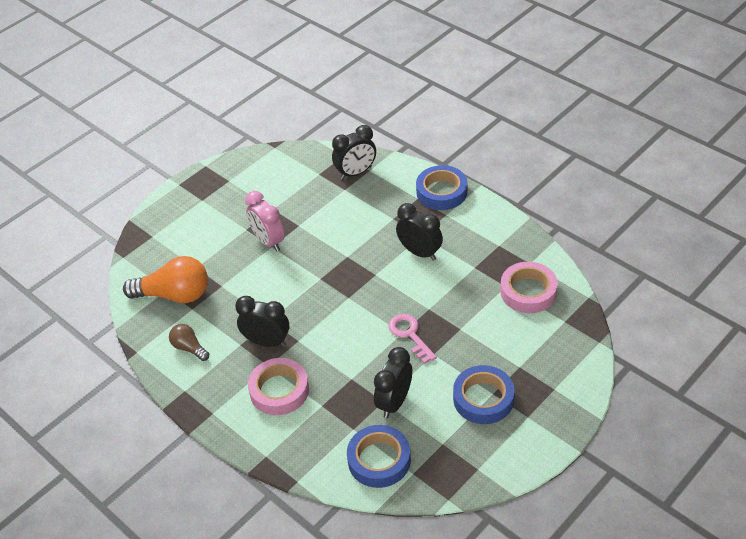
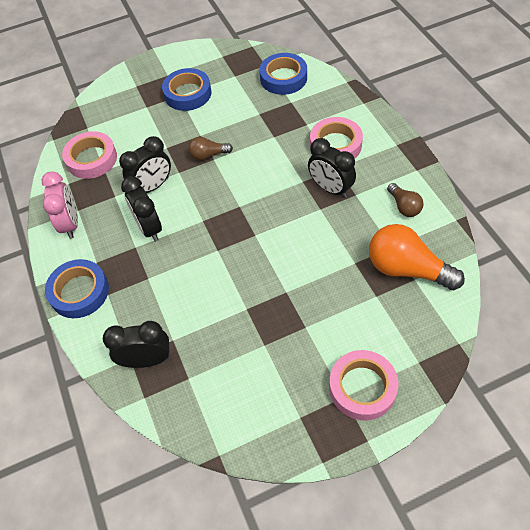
camera: 155 degrees left, 10 degrees up
pink clock [245,191,285,251] -> pink clock moved to [41,171,78,239]
black clock [374,347,412,418] -> black clock moved to [119,136,171,193]
pink key [389,314,437,364] -> brown light bulb [188,137,233,161]
none -> pink tape [329,350,399,420]

